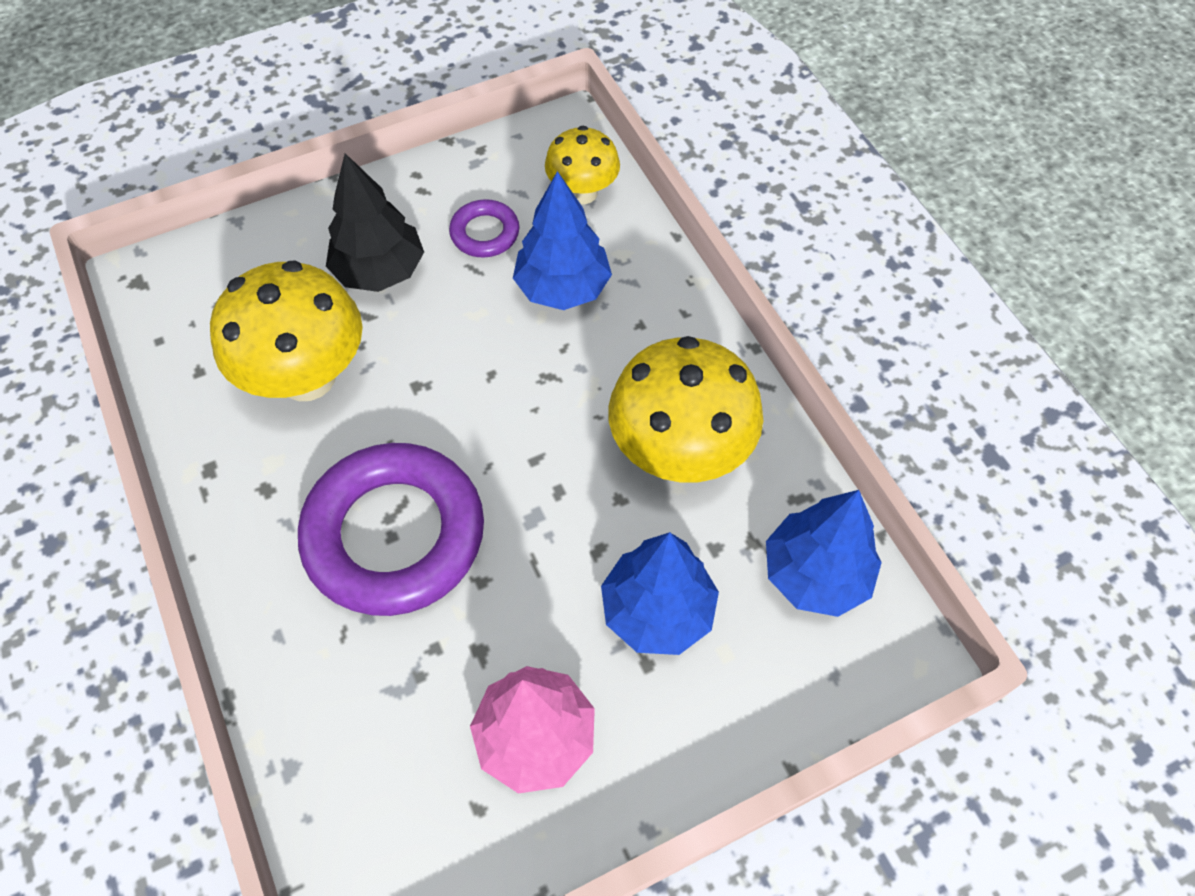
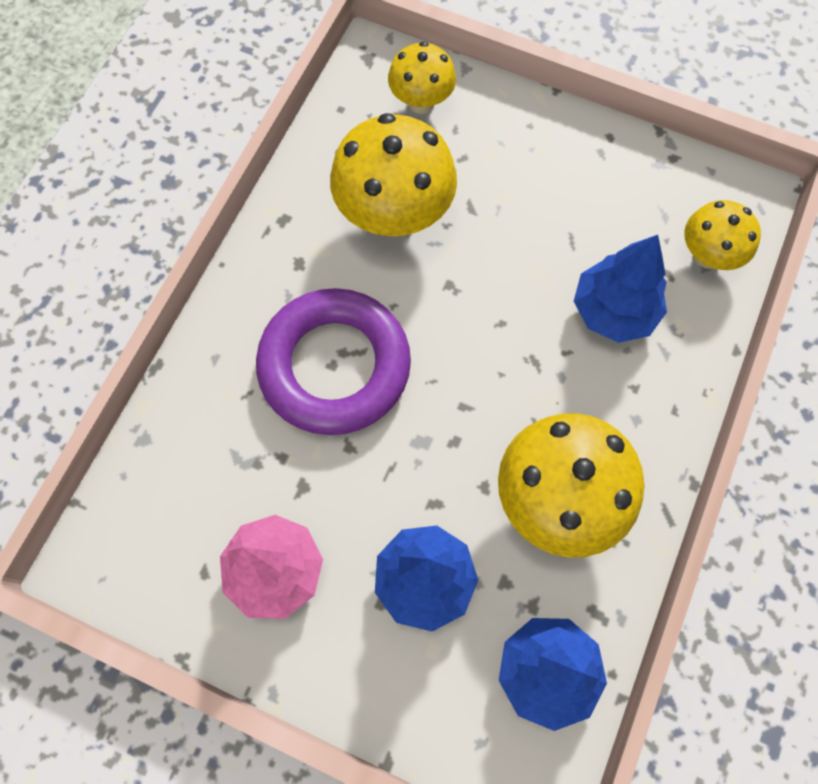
camera: 50 degrees right, 10 degrees up
black tree [326,153,424,292] -> none
purple ring [449,199,519,258] -> none
none -> yellow mushroom [388,41,456,114]

